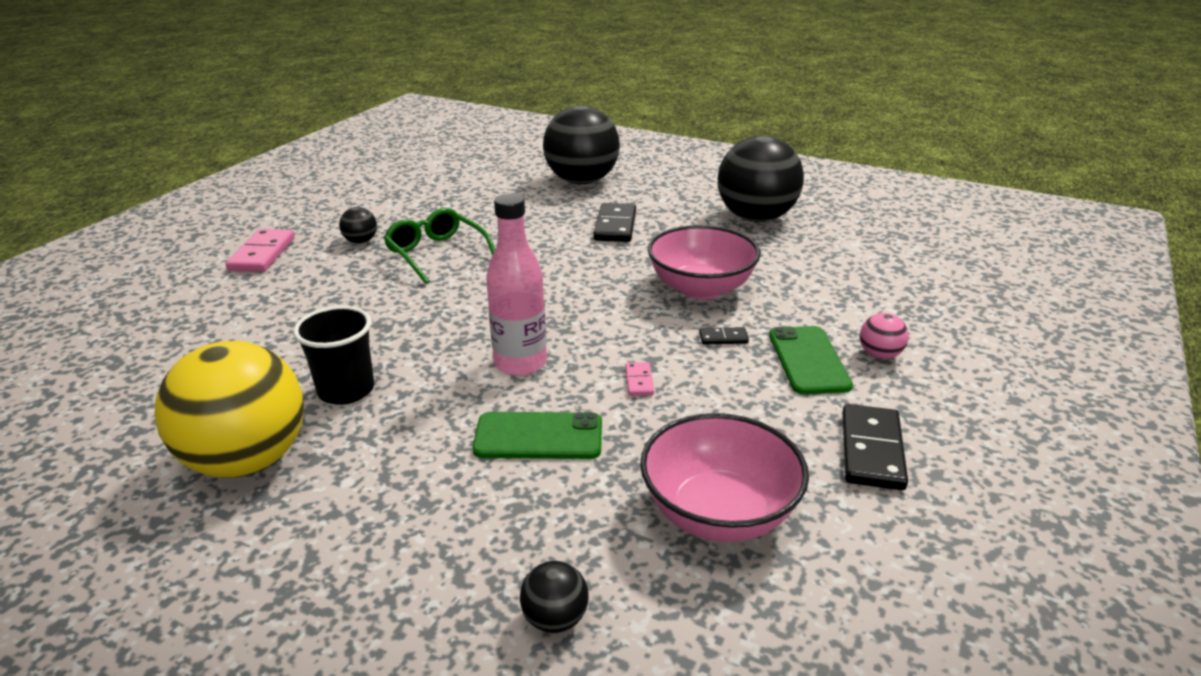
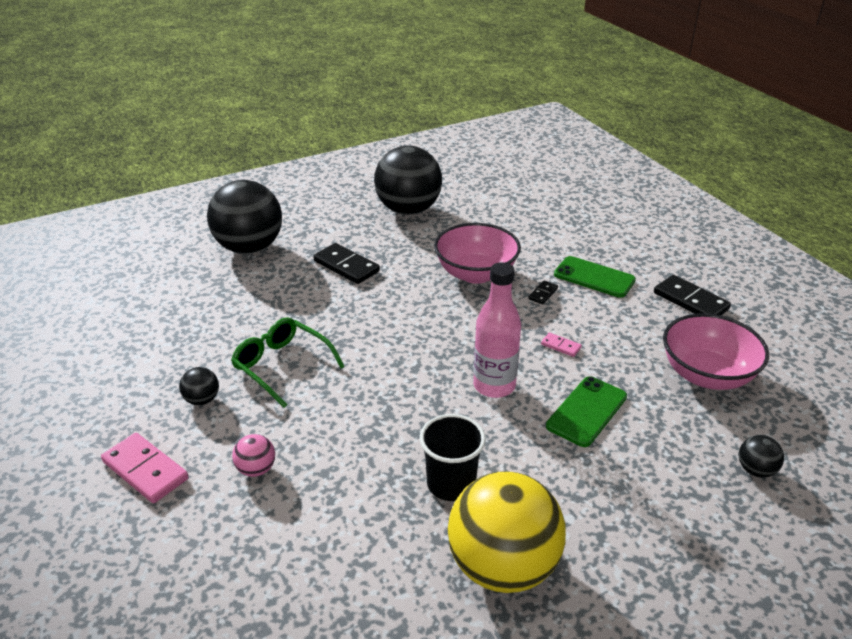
camera: 55 degrees left, 5 degrees up
green glasses [383,208,495,284] -> green glasses turned 45 degrees clockwise [231,317,345,408]
pink ball [860,313,909,359] -> pink ball moved to [232,434,275,477]

